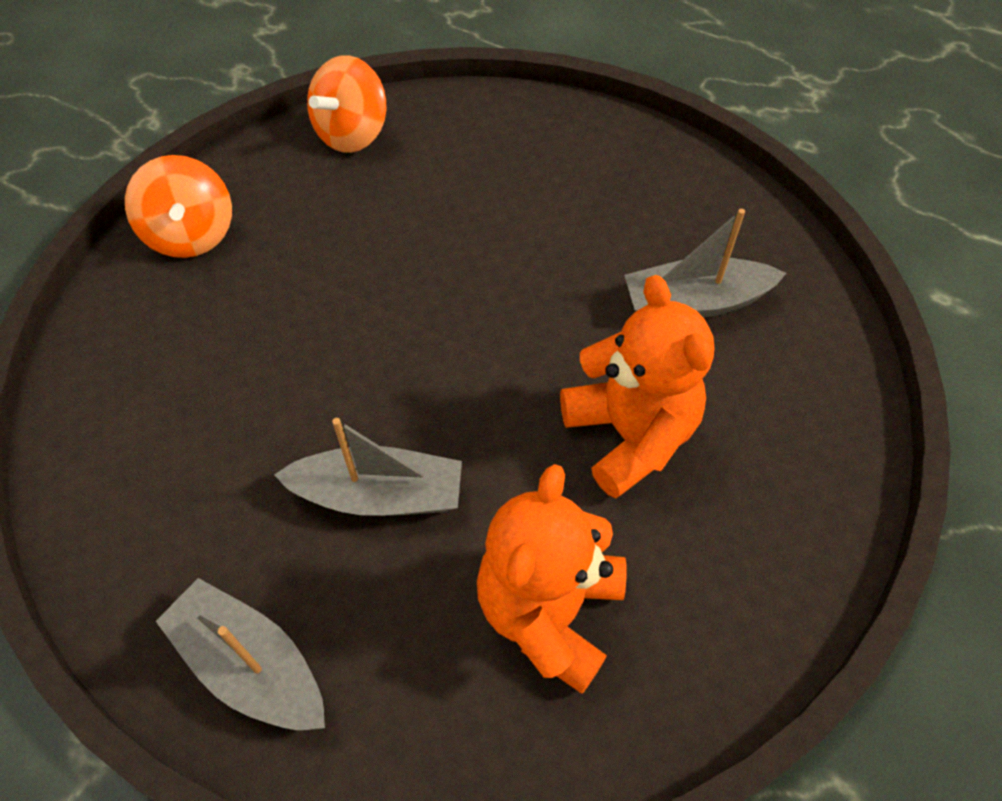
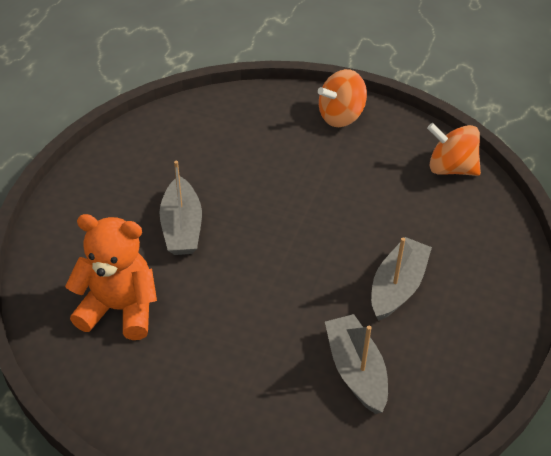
camera: 80 degrees right, 10 degrees down
grey boat [156,578,325,730] -> grey boat moved to [371,237,432,321]
orange teddy bear [560,275,714,499] -> none

